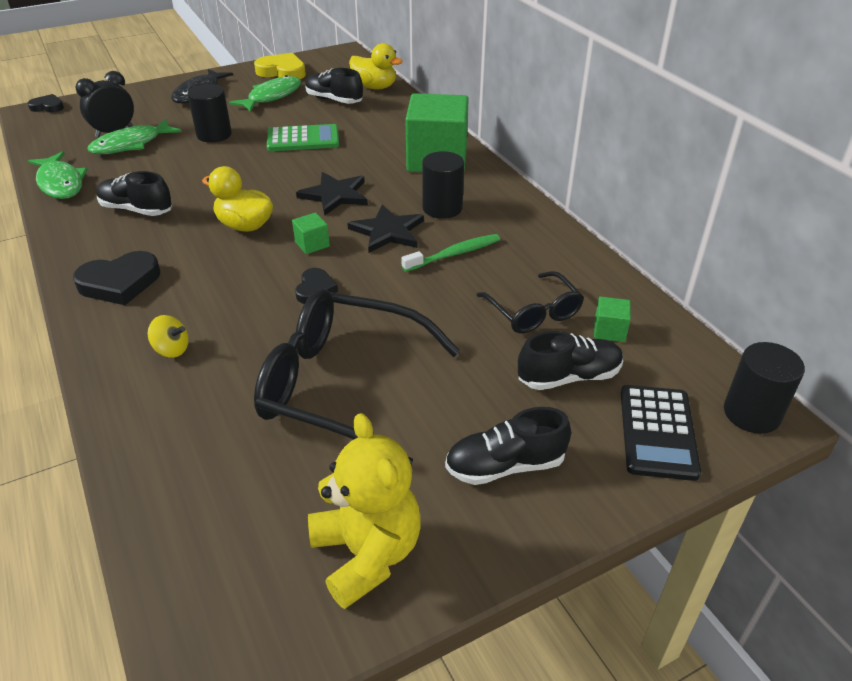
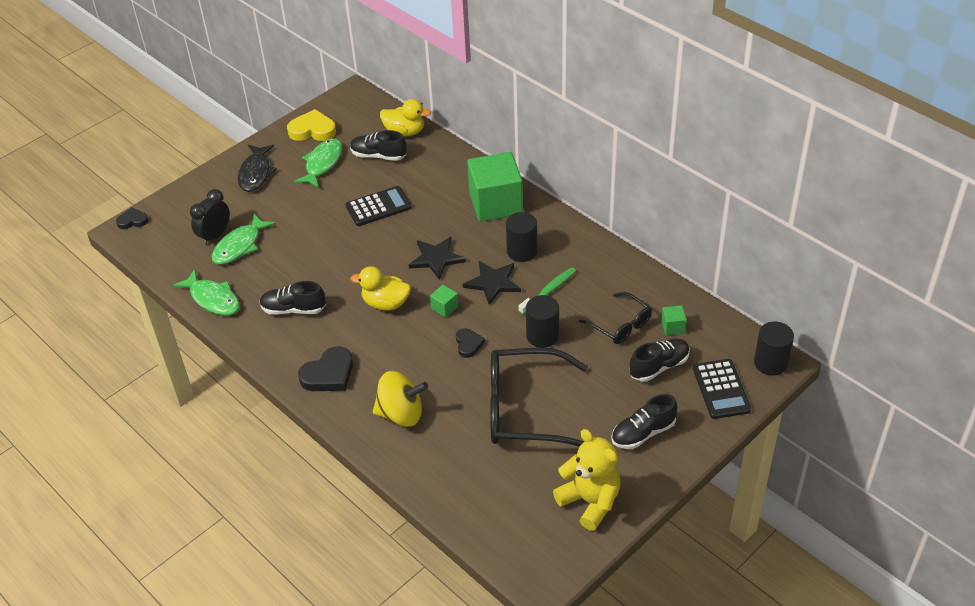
camera: 15 degrees left, 5 degrees up
yellow spinning top [148,315,189,358] -> yellow spinning top [373,371,428,427], size x1.98
black cylinder [187,84,232,143] -> black cylinder moved to [526,295,559,348]
green calculator [267,124,339,151] -> black calculator [346,186,412,226]

